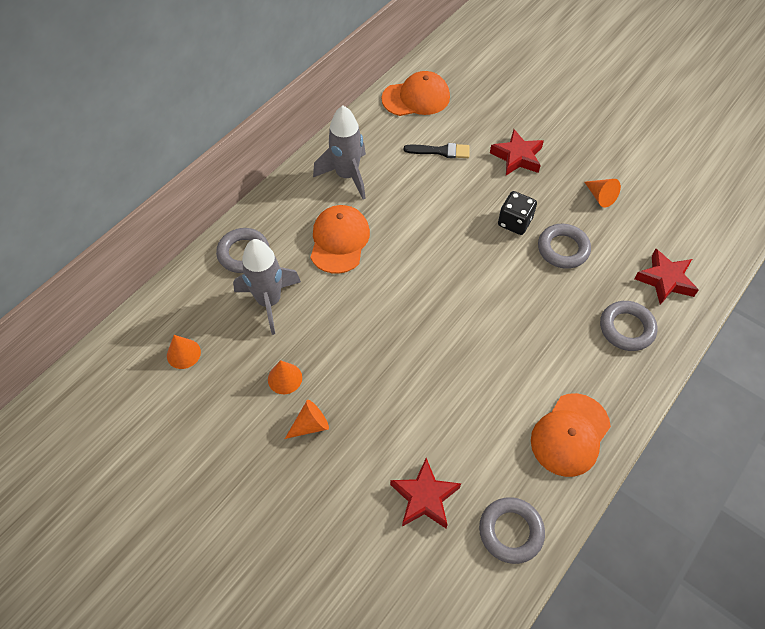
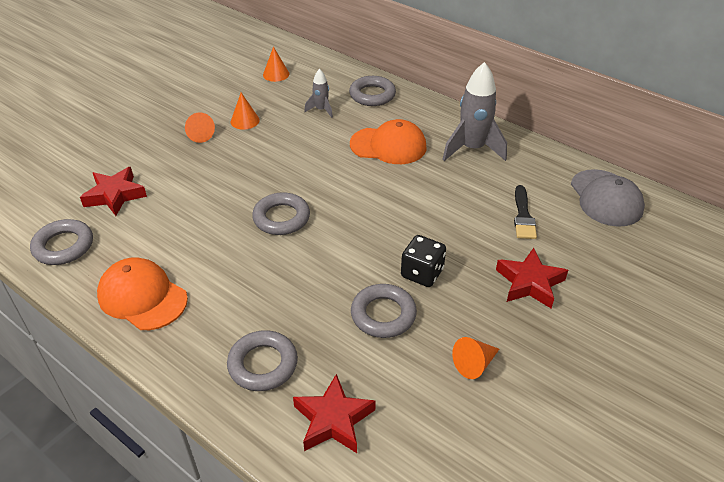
camera: 90 degrees right, 15 degrees down
grey rocket [233,239,301,335] -> grey rocket [304,69,333,118], size x0.52
orange cap [382,71,450,116] -> grey cap [571,169,645,227]
none -> grey ring [252,192,310,235]

